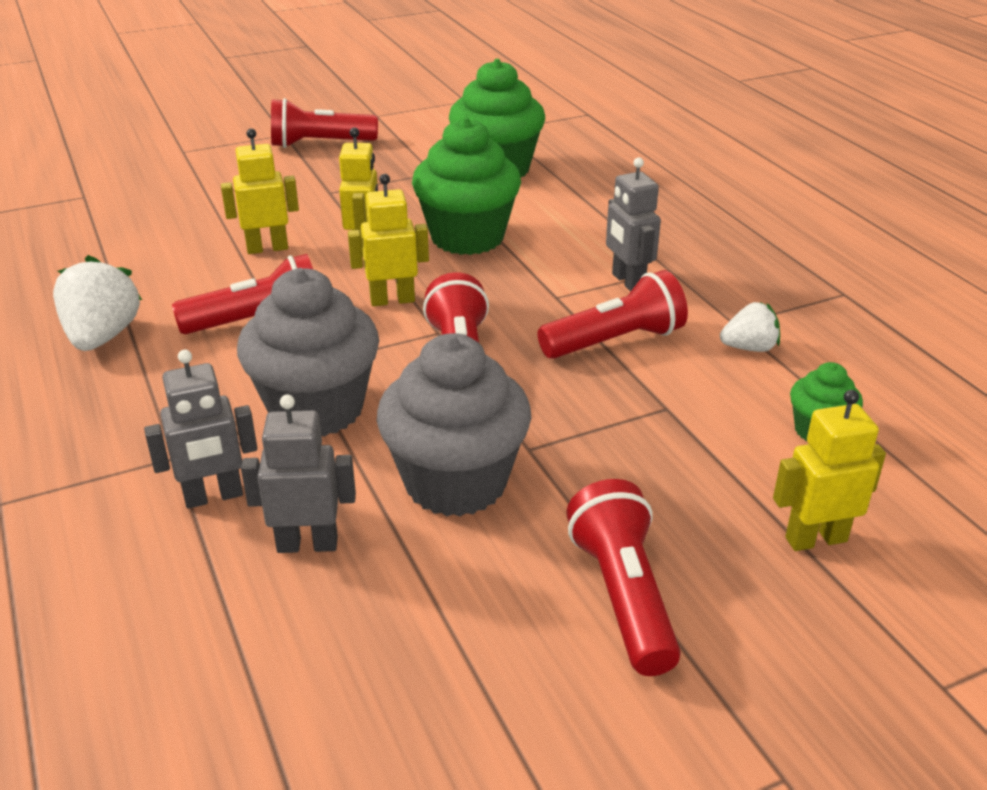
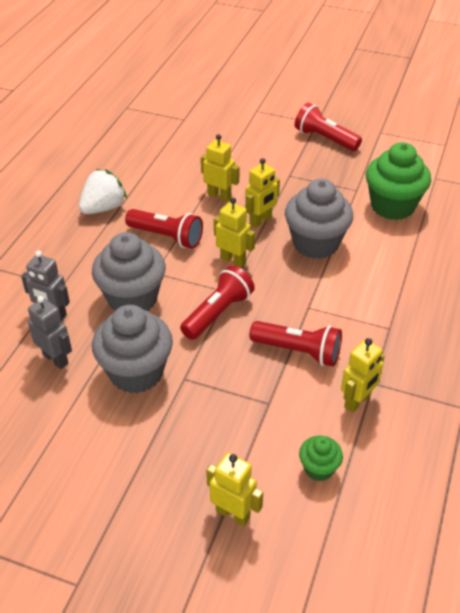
camera: 45 degrees right, 10 degrees up
green cupcake [412,117,521,255] -> grey cupcake [285,178,353,259]
red flashlight [566,479,681,676] -> none
grey robot [606,157,661,292] -> none
white strawberry [720,302,780,352] -> yellow robot [341,338,384,413]

